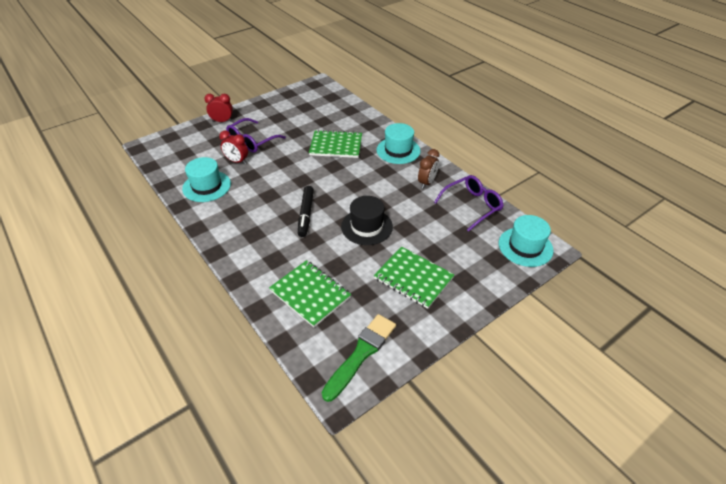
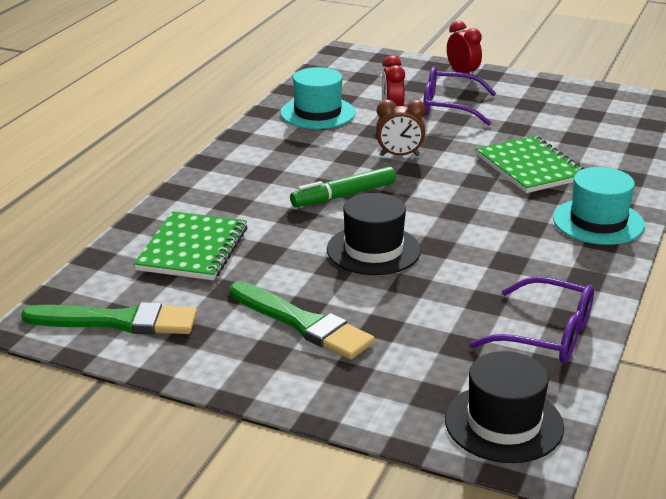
camera: 60 degrees right, 15 degrees down
black marker [298,186,314,237] -> green marker [290,166,396,207]
green notebook [374,247,455,309] -> green brush [229,281,375,359]
brown clock [418,149,439,189] -> brown clock moved to [376,100,426,156]
turquoise hat [499,215,554,267] -> black hat [445,351,564,463]

